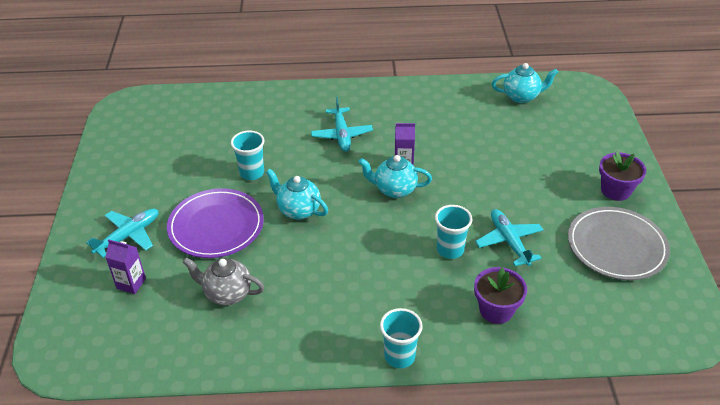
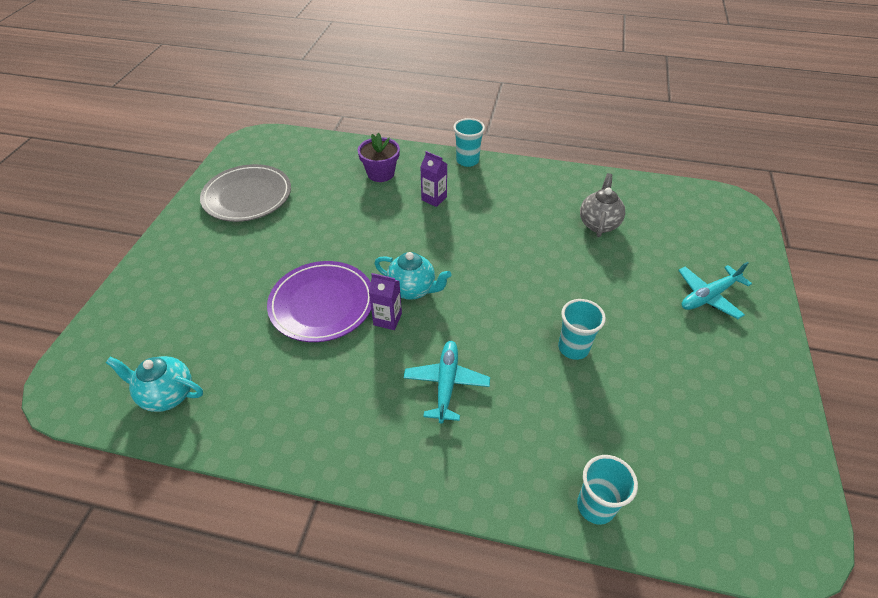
camera: 165 degrees left, 5 degrees up
purple carton [105,239,146,294] -> purple carton moved to [420,151,447,207]
purple plate [167,188,264,258] -> purple plate moved to [267,261,371,342]
grey teapot [183,257,264,305] -> grey teapot turned 105 degrees counterclockwise [580,173,625,237]
turquoise teapot [266,169,328,220] -> none
turquoise cup [435,205,472,259] -> turquoise cup moved to [577,455,638,524]
turquoise plane [475,209,543,266] -> none
purple flower pot [599,151,646,201] -> none

